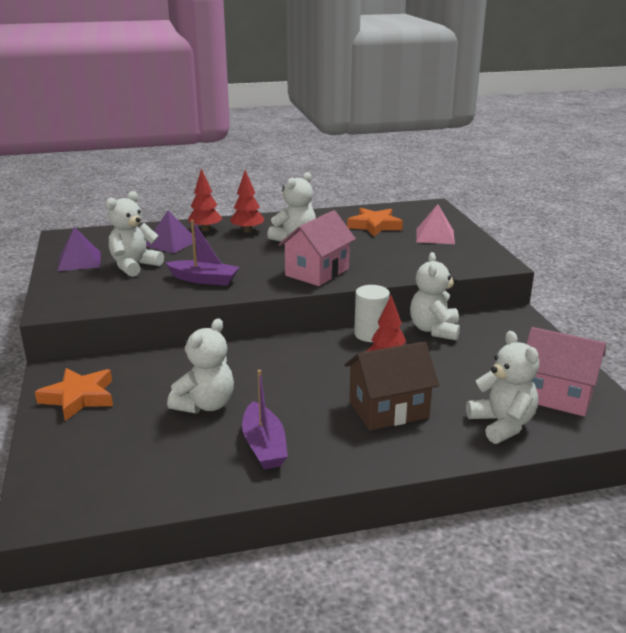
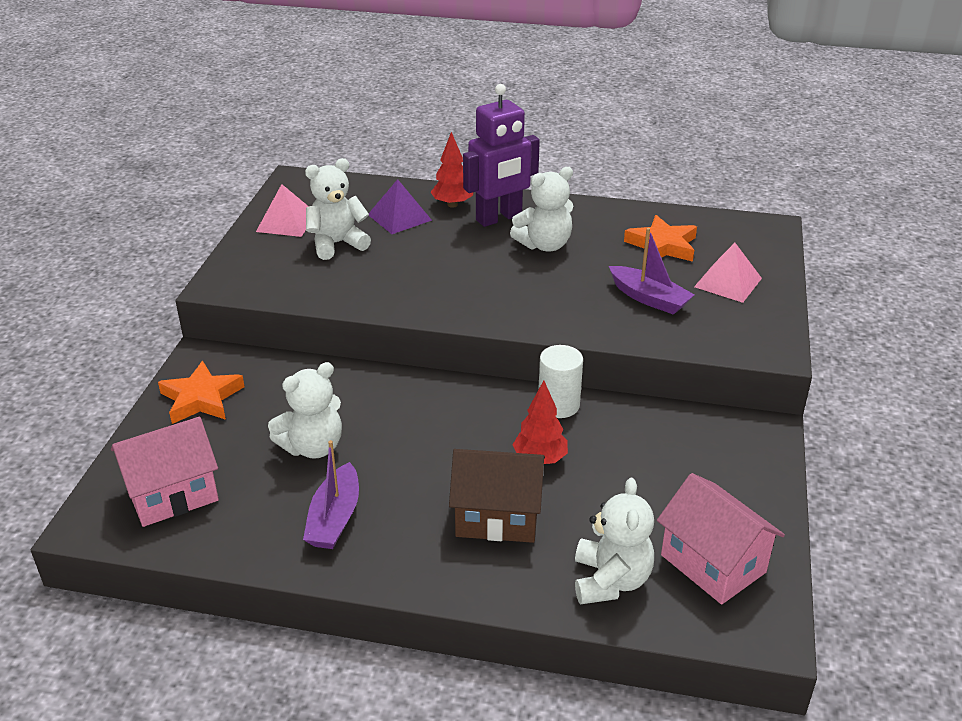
camera: 25 degrees right, 10 degrees up
purple pyramid [57,227,101,271] -> pink pyramid [256,184,309,237]
purple boat [166,220,240,286] -> purple boat moved to [609,228,694,315]
red tree [230,170,264,233] -> purple robot [463,84,540,227]
pink house [278,210,356,286] -> pink house moved to [111,417,219,527]
white teddy bear [410,252,460,341] -> none

